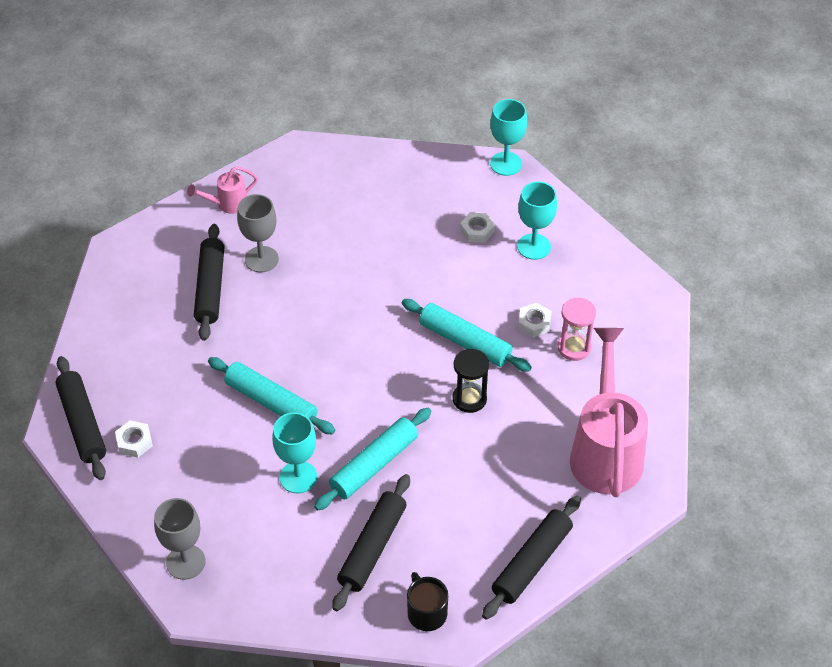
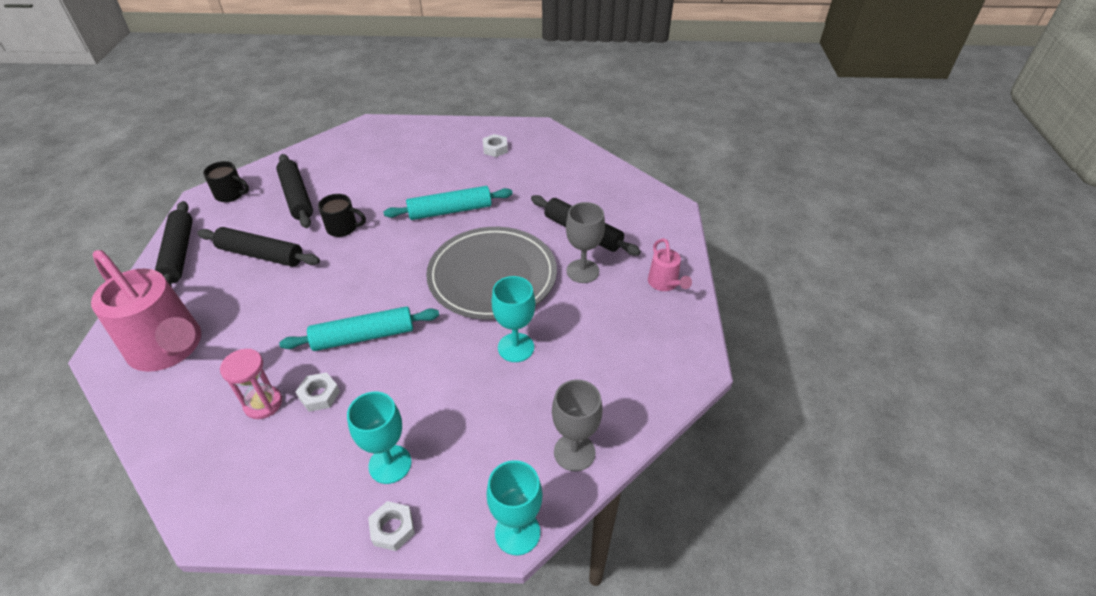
camera: 130 degrees right, 5 degrees down
black rolling pin [56,356,106,480] -> black rolling pin moved to [197,227,320,267]
grey goblet [154,498,206,580] -> grey goblet moved to [552,379,602,471]
pink watering can [187,166,258,214] -> pink watering can turned 150 degrees clockwise [648,238,692,291]
turquoise goblet [272,412,317,493] -> turquoise goblet moved to [491,276,535,362]
turquoise rolling pin [314,408,431,510] -> black mug [318,194,366,237]
black hourglass [453,349,489,413] -> none
white nut [460,212,495,243] -> white nut moved to [368,501,415,551]
none -> grey plate [426,227,557,320]

